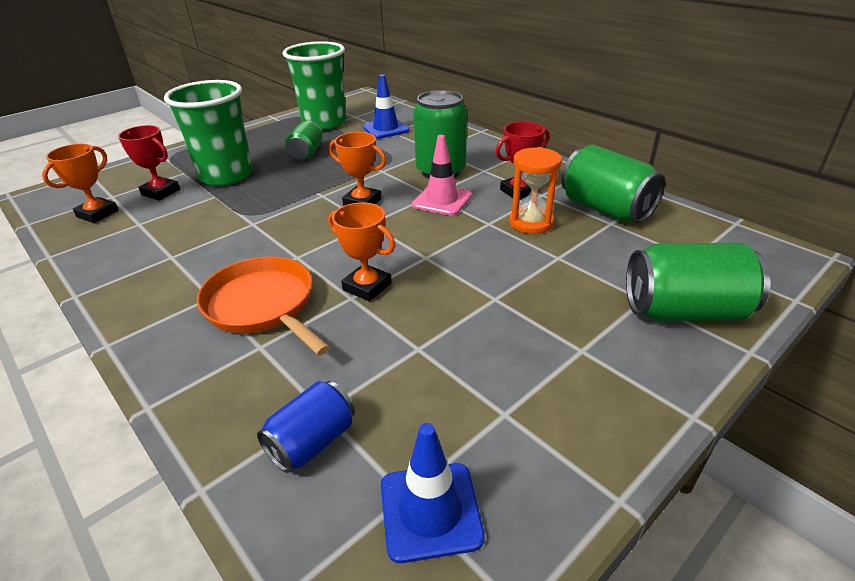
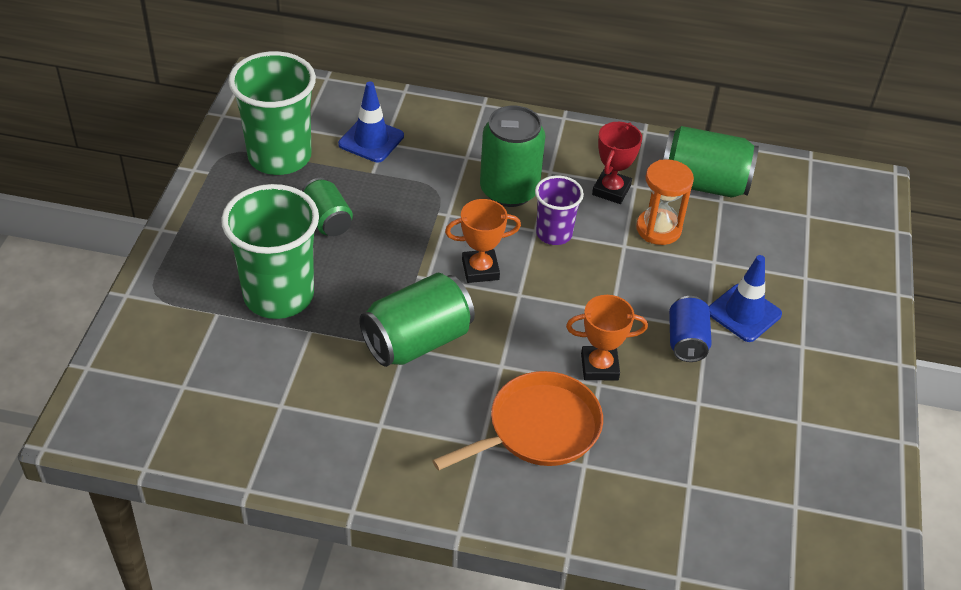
camera: 40 degrees left, 10 degrees up
orange trophy [42,144,119,223] -> none
red trophy [118,125,180,201] -> none
orange pan [197,256,330,355] -> orange pan turned 135 degrees clockwise [432,371,603,471]
blue can [257,381,355,473] -> blue can moved to [669,296,712,362]
blue traffic cone [381,423,485,563] -> blue traffic cone moved to [709,255,782,342]
pink traffic cone [412,135,472,216] -> purple cup [535,175,584,245]
green can [626,243,771,321] -> green can moved to [359,273,475,367]

